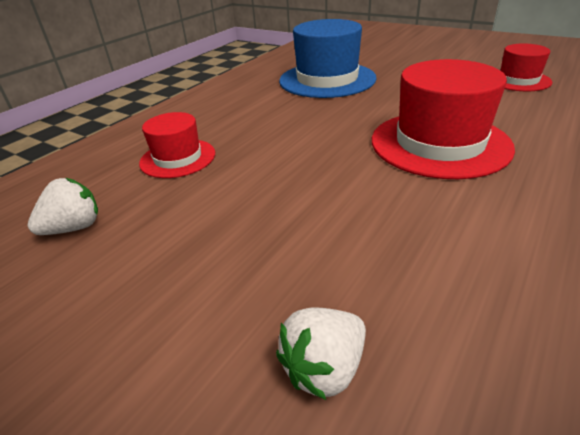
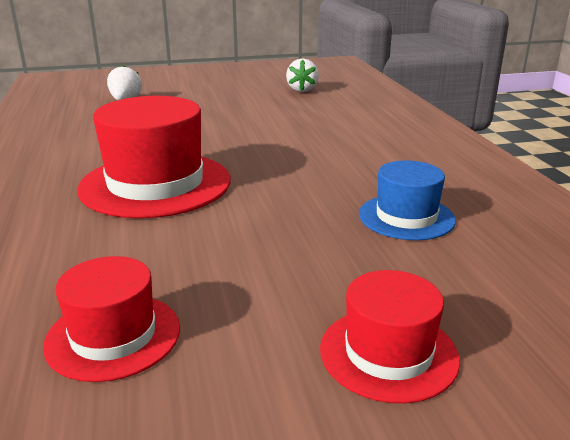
camera: 130 degrees right, 10 degrees down
red hat [139,112,215,178] -> red hat moved to [320,270,460,403]
blue hat [279,19,377,98] -> blue hat [359,160,456,240], size x0.57

